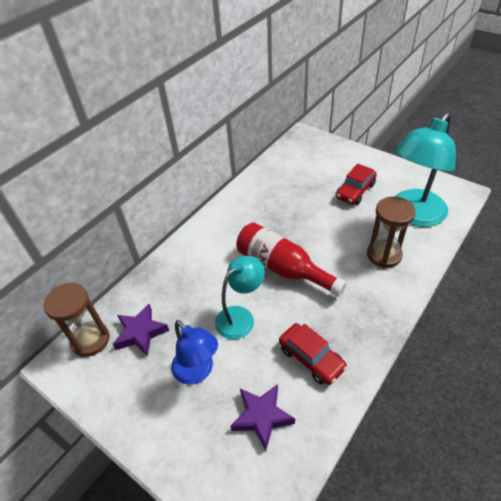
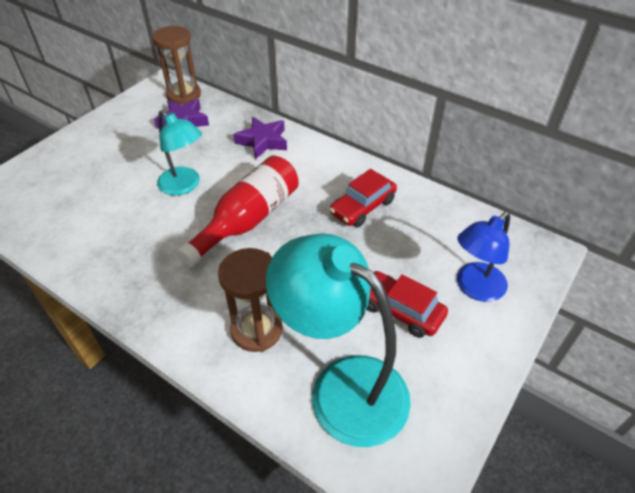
camera: 85 degrees right, 0 degrees up
blue lamp [171,320,218,385] -> blue lamp moved to [457,212,510,302]
purple star [230,384,295,451] -> purple star moved to [233,117,287,159]
red car [279,323,348,385] -> red car moved to [330,169,397,227]

